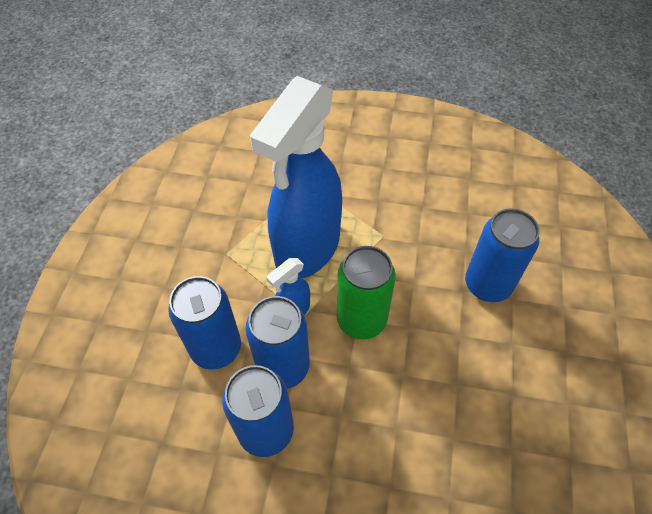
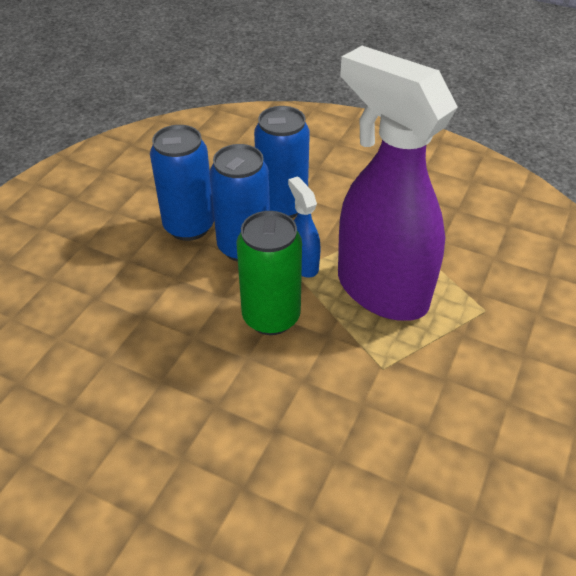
camera: 105 degrees right, 10 degrees down
blue spray bottle [250,76,342,279] -> purple spray bottle [338,46,458,321]
blue can [465,208,539,302] -> none

